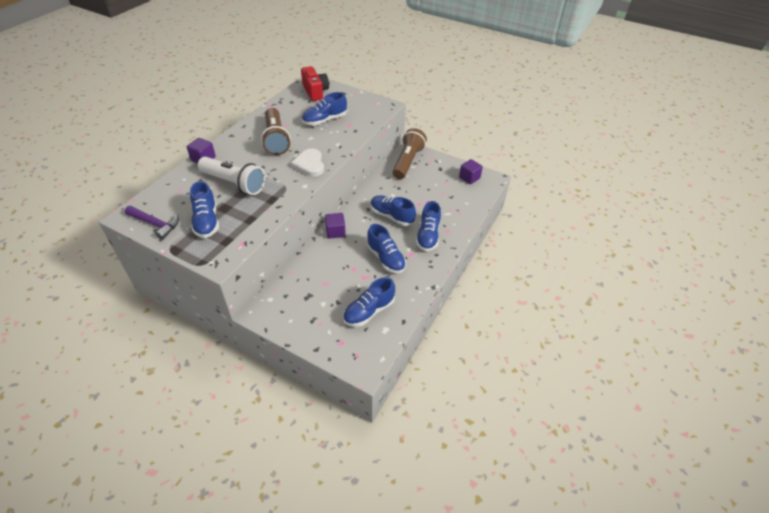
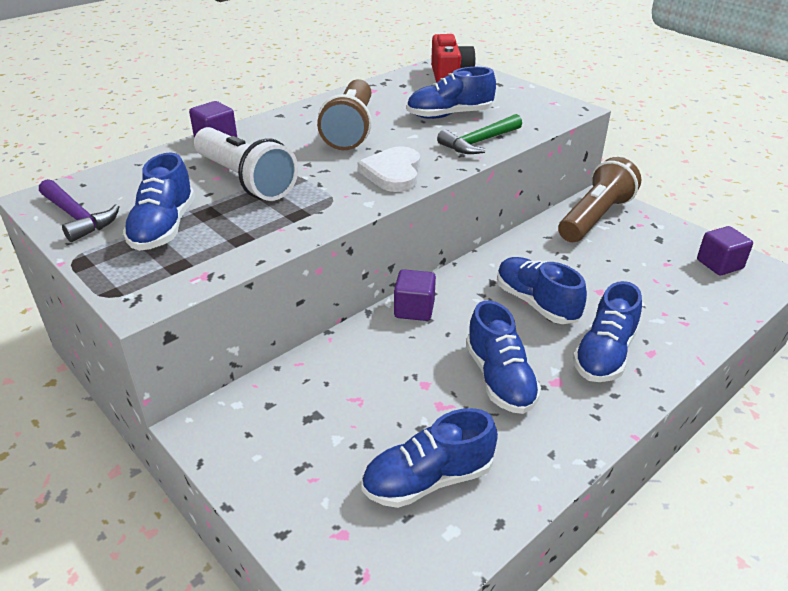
camera: 20 degrees right, 10 degrees down
none -> green hammer [437,114,522,154]

